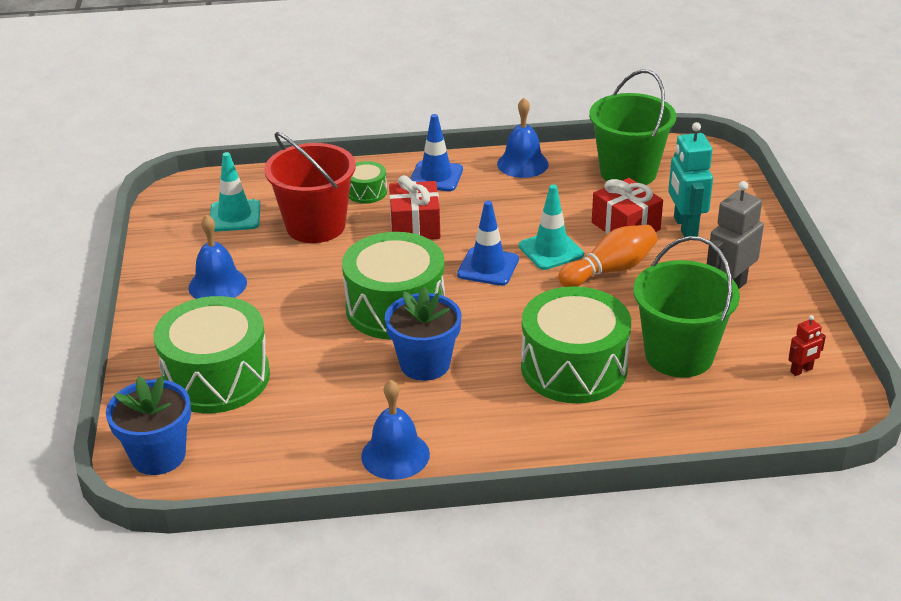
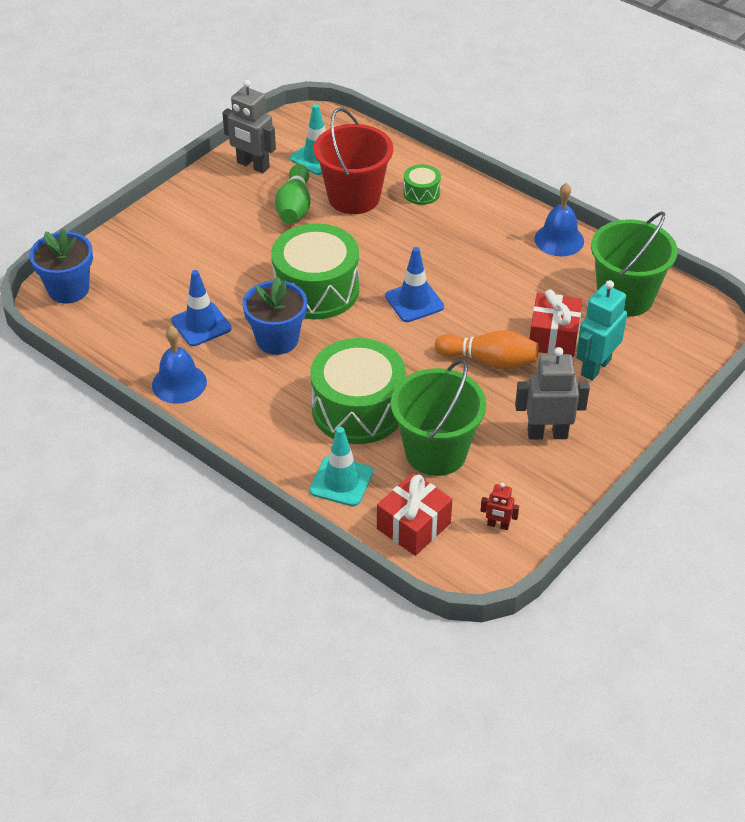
camera: 45 degrees right, 10 degrees up
green drum [154,296,270,413] -> none
blue bell [188,214,247,299] -> none
red gift [389,175,440,239] -> red gift moved to [377,473,452,556]
blue traffic cone [410,114,463,191] -> blue traffic cone moved to [171,270,232,346]
turquoise traffic cone [519,185,584,270] -> turquoise traffic cone moved to [309,427,373,507]
none -> grey robot [222,80,276,173]
none -> green bowling pin [275,164,311,224]

